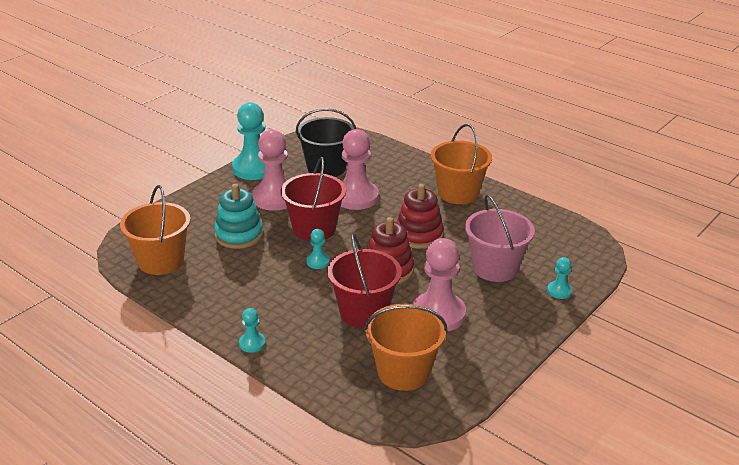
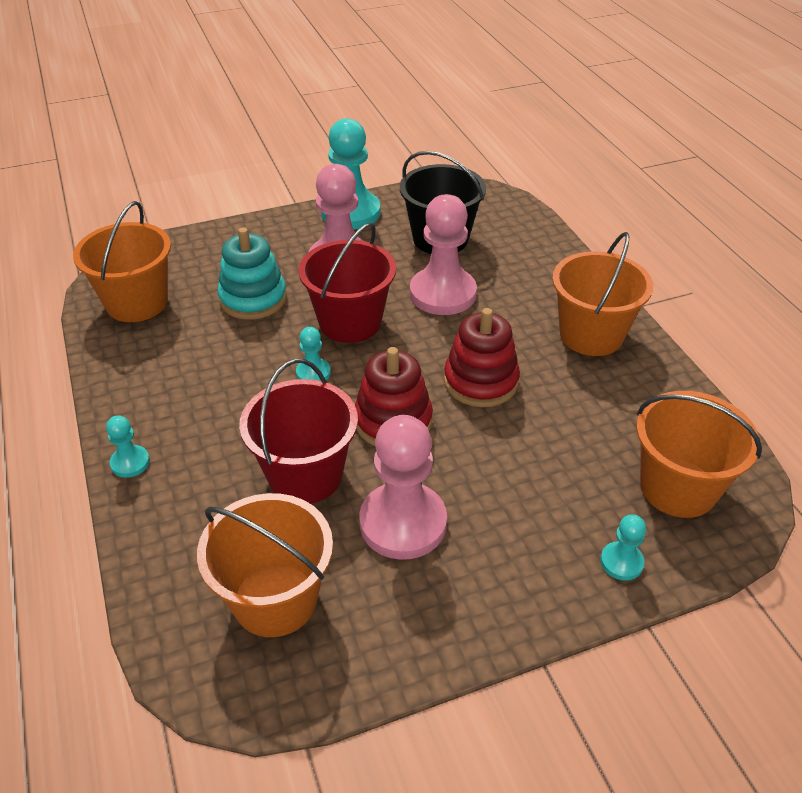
camera: 30 degrees right, 10 degrees up
pink bucket [465,194,535,282] -> none
none -> orange bucket [636,391,762,518]

